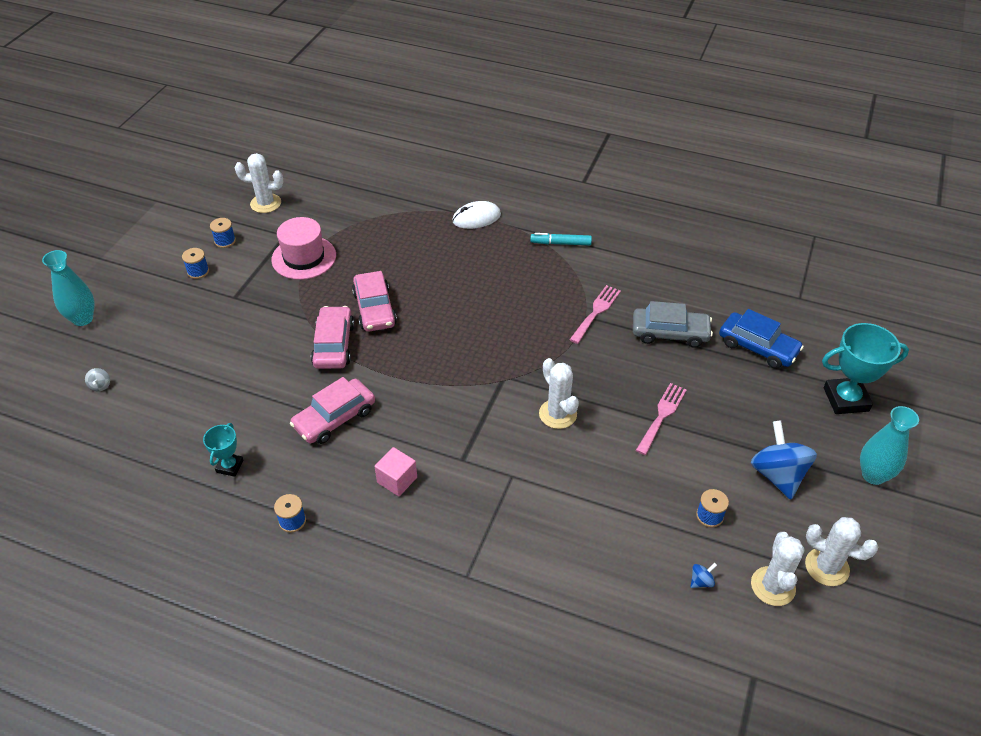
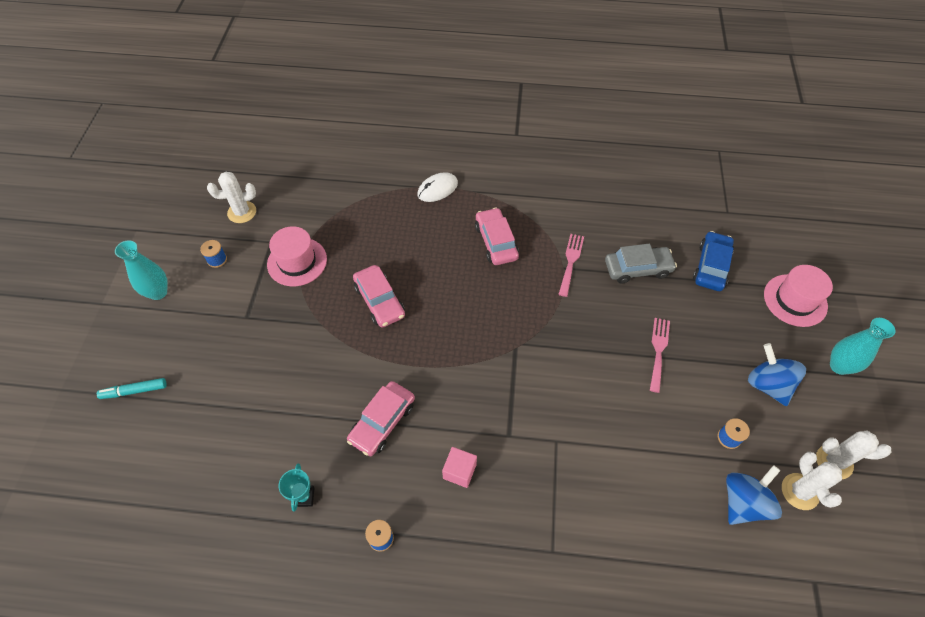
camera: 15 degrees left, 10 degrees up
turquoise vase [42,250,95,326] -> turquoise vase moved to [115,240,168,300]
grey spinning top [85,368,110,392] -> none
blue spool [182,248,209,279] -> none
pink car [311,306,354,369] -> pink car moved to [475,207,519,265]
turquoise marker [530,233,592,245] -> turquoise marker moved to [97,378,167,399]
white cactus [539,358,579,429] -> none
blue spinning top [690,563,717,588] -> blue spinning top [726,465,782,525], size x2.43
blue car [719,309,804,369] -> blue car turned 90 degrees counterclockwise [693,231,734,291]
turquoise trophy [822,323,909,414] -> pink hat [764,265,833,327]

